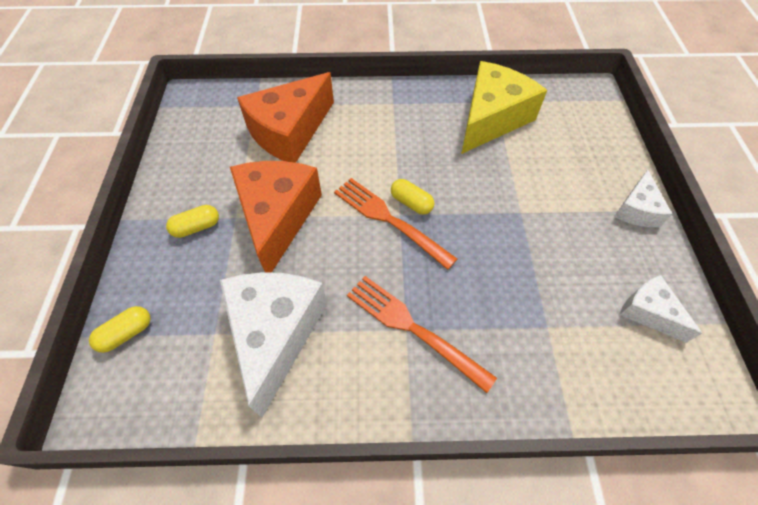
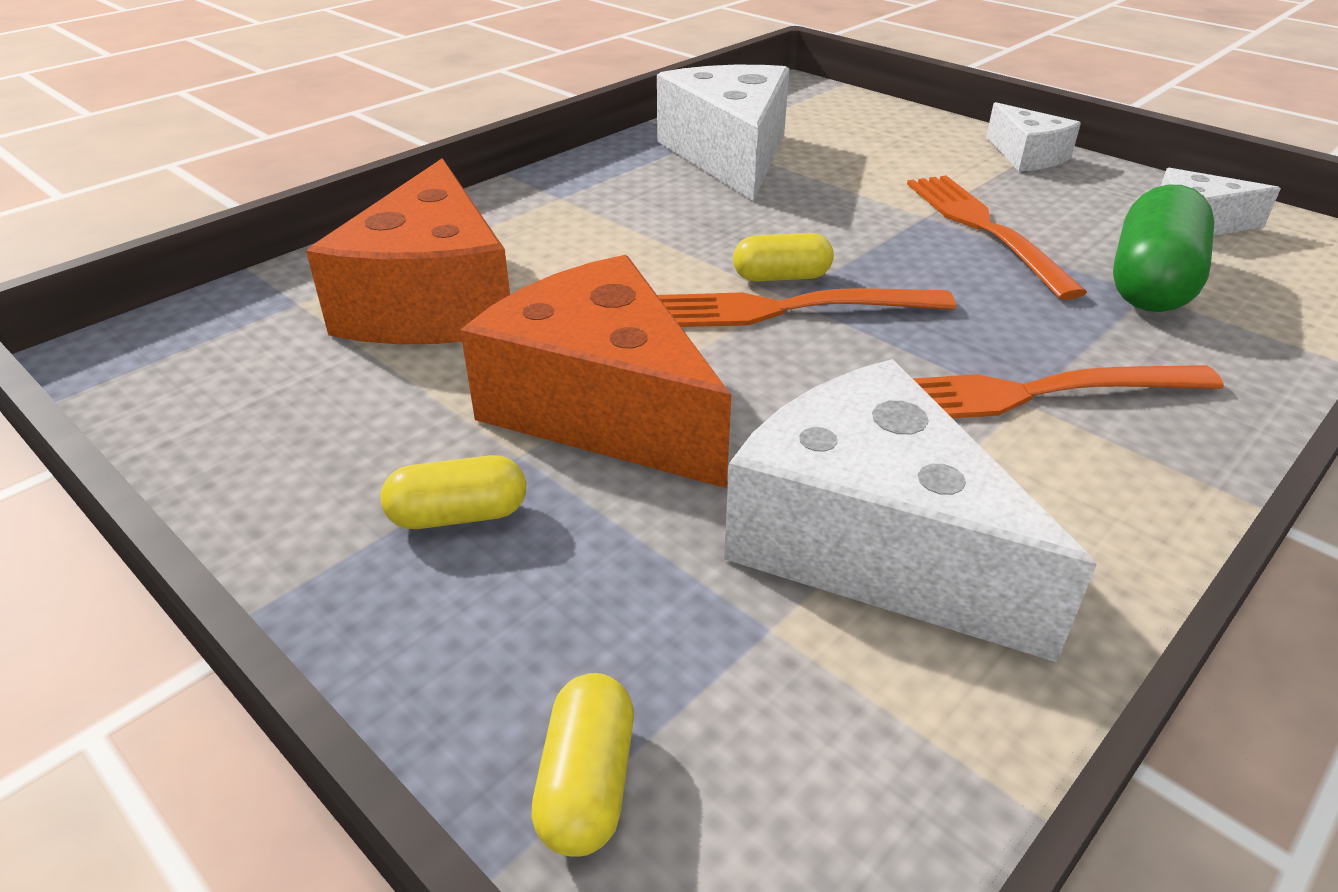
camera: 45 degrees left, 20 degrees down
yellow capsule [166,205,219,238] -> yellow capsule turned 60 degrees clockwise [381,455,526,529]
yellow cheese [461,61,547,154] -> white cheese [657,65,789,201]
none -> orange fork [907,176,1087,300]
none -> green capsule [1113,185,1214,312]

